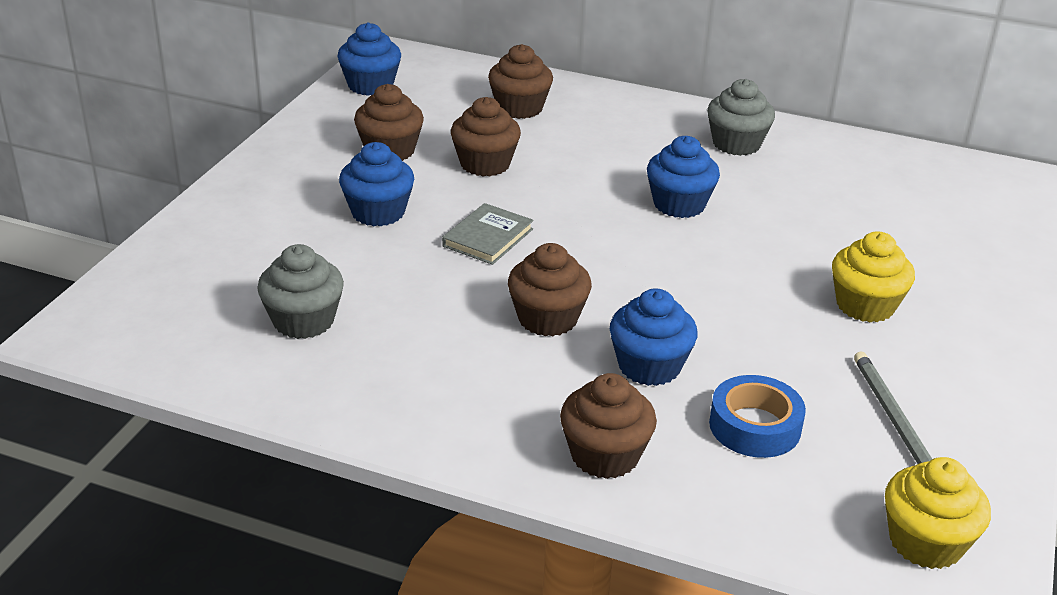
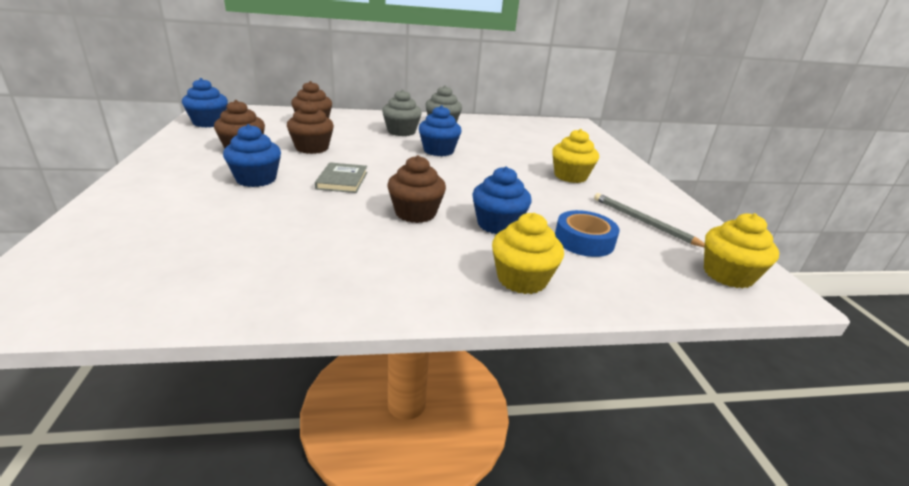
camera: 30 degrees left, 5 degrees down
grey cupcake [257,244,344,339] -> grey cupcake moved to [382,89,422,136]
brown cupcake [560,373,657,479] -> yellow cupcake [492,213,564,294]

